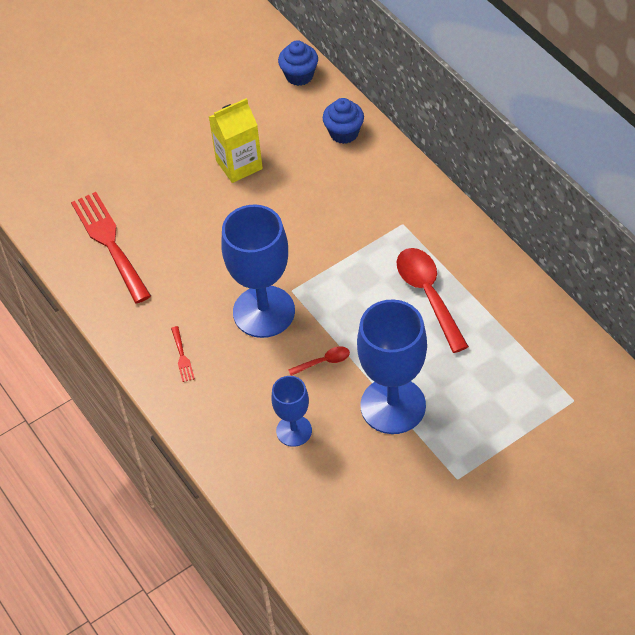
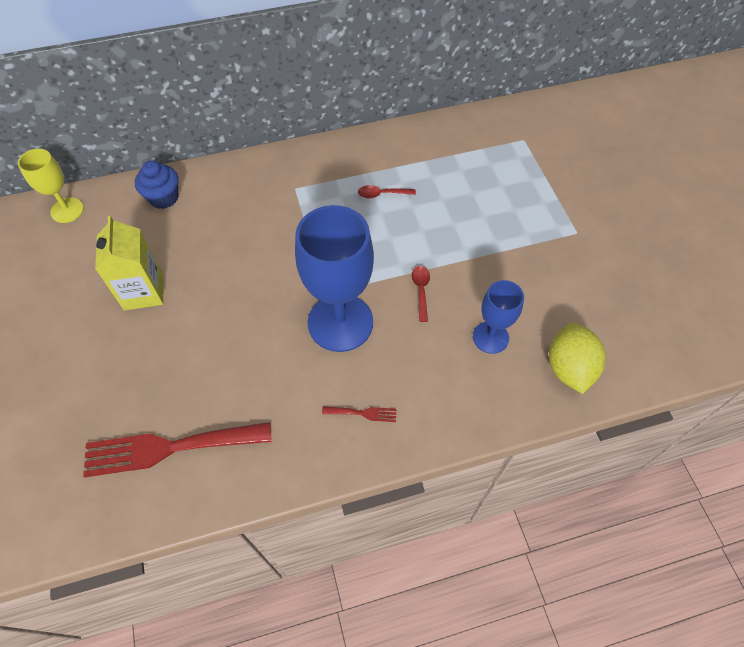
camera: 75 degrees left, 5 degrees up
blue cupcake [278,40,318,86] -> yellow goblet [18,149,84,223]
blue goblet [357,299,427,434] -> none
red spoon [397,248,469,353] -> red spoon [358,185,416,198], size x0.48
none -> yellow lemon [549,323,606,394]

